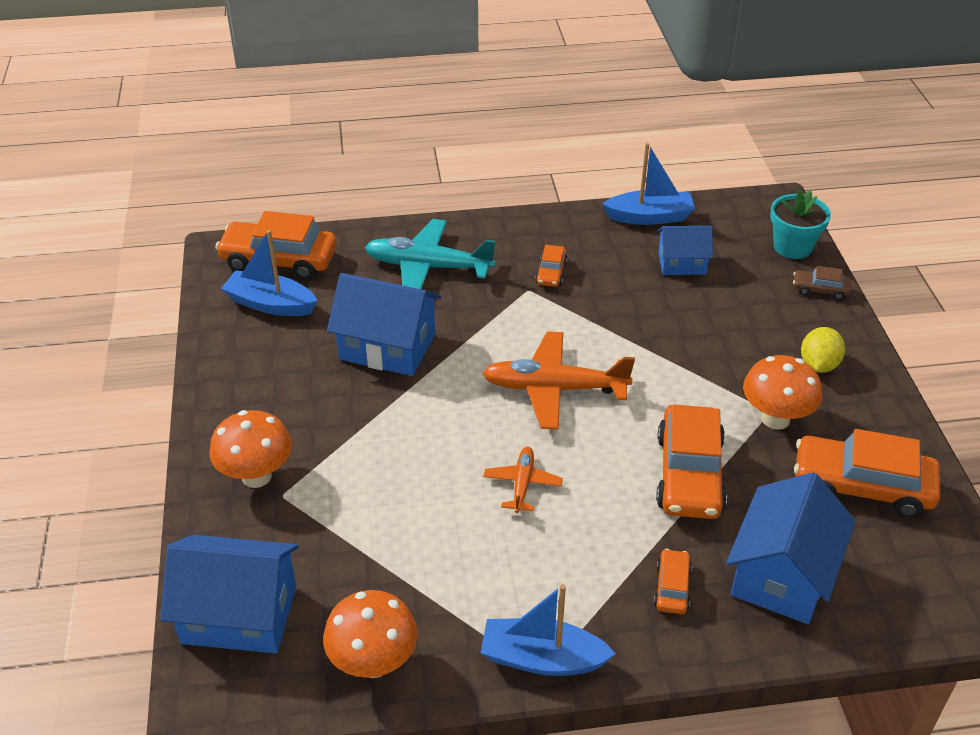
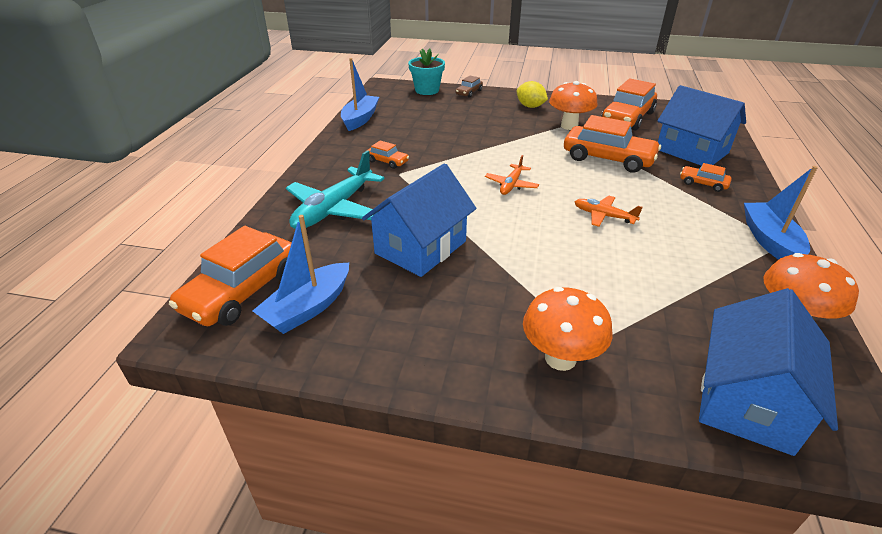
camera: 70 degrees left, 5 degrees down
blue boat [481,584,616,676] -> blue boat turned 150 degrees clockwise [744,166,818,260]
orange plane [482,331,635,430] -> orange plane [485,155,539,195], size x0.53
blue house [658,226,713,275] -> none

